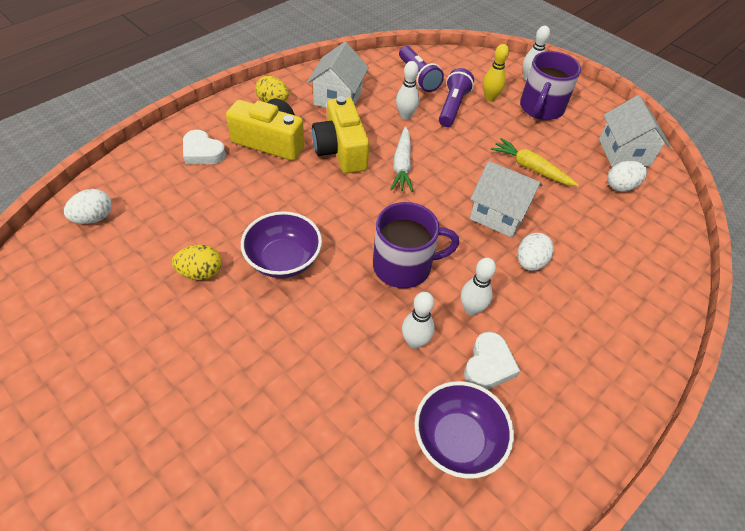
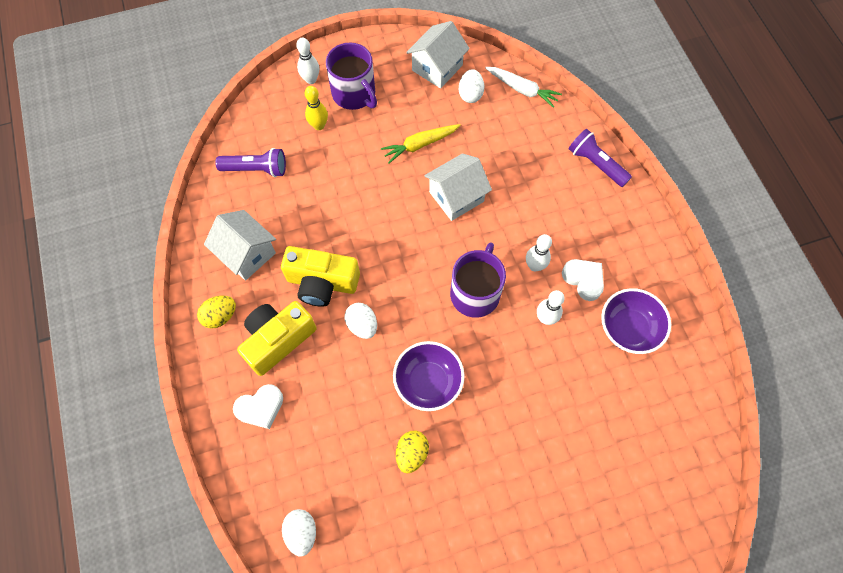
camera: 60 degrees left, 15 degrees up
white carrot [390,126,413,192] -> white carrot moved to [485,67,562,108]
white bowling pin [396,61,419,120] -> none
purple flashlight [439,68,474,127] -> purple flashlight moved to [569,129,632,187]
white egg [518,233,554,271] -> white egg moved to [345,303,377,339]
white house [599,95,670,167] -> white house turned 75 degrees counterclockwise [406,21,470,89]

